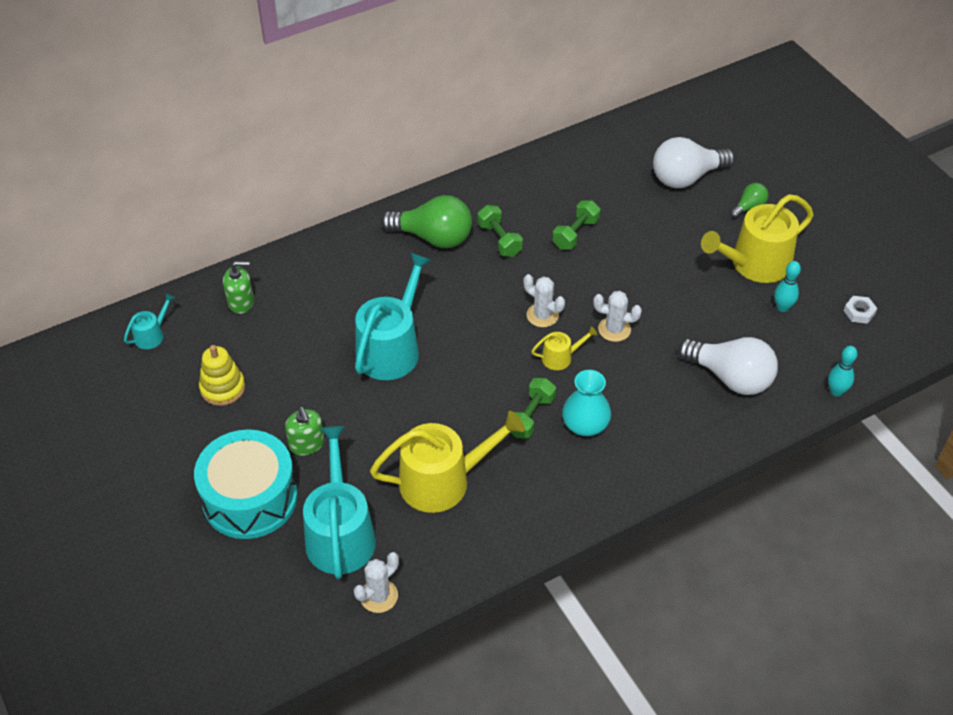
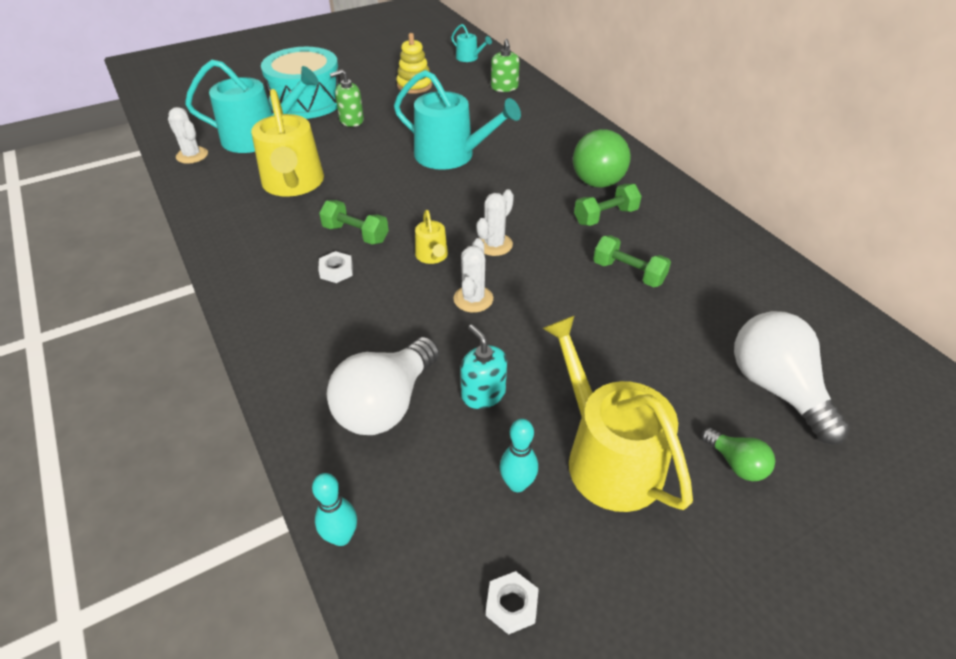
camera: 90 degrees right, 5 degrees down
turquoise vase [562,370,611,436] -> white nut [318,251,353,283]
none -> turquoise soap dispenser [460,324,507,409]

